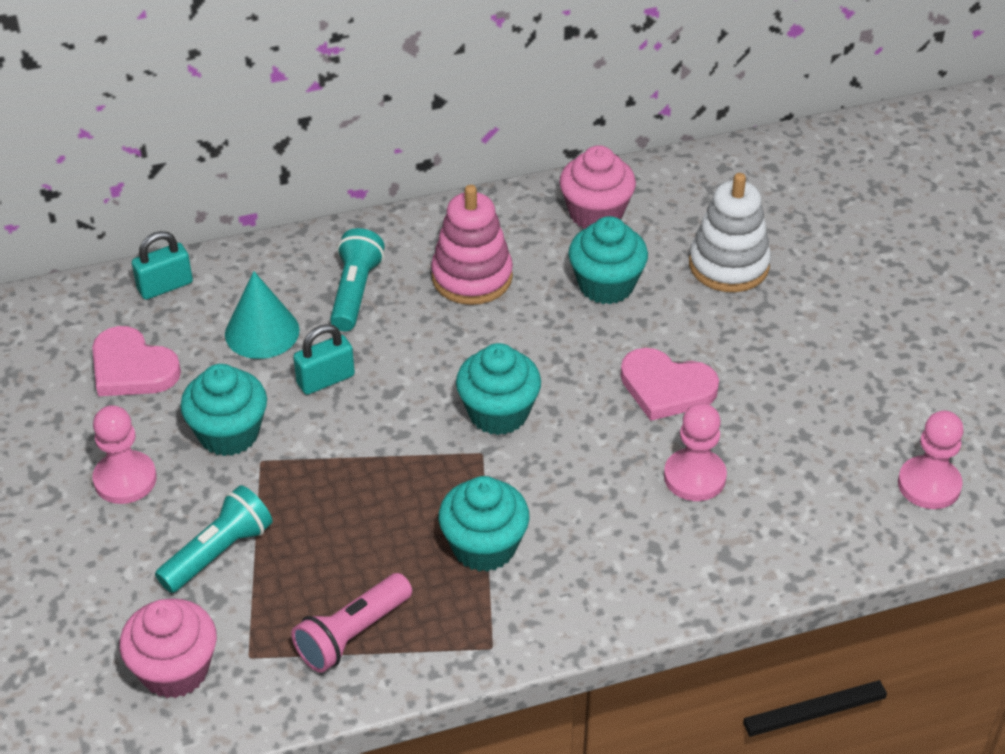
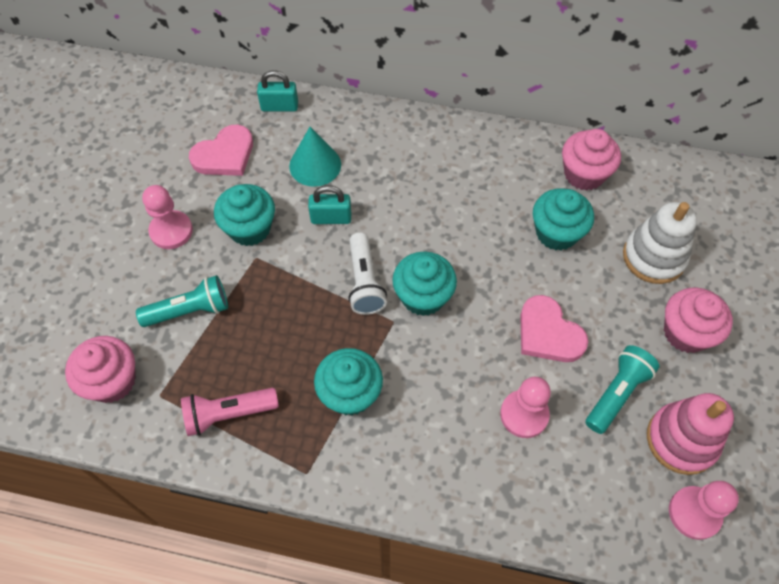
camera: 30 degrees right, 15 degrees up
pink heart [92,326,181,396] -> pink heart turned 105 degrees counterclockwise [189,125,253,176]
turquoise flashlight [330,228,385,331] -> turquoise flashlight moved to [585,345,660,434]
pink stacking toy [431,185,513,305] -> pink stacking toy moved to [647,393,734,475]
none -> white flashlight [348,232,387,315]
none -> pink cupcake [664,287,733,353]

